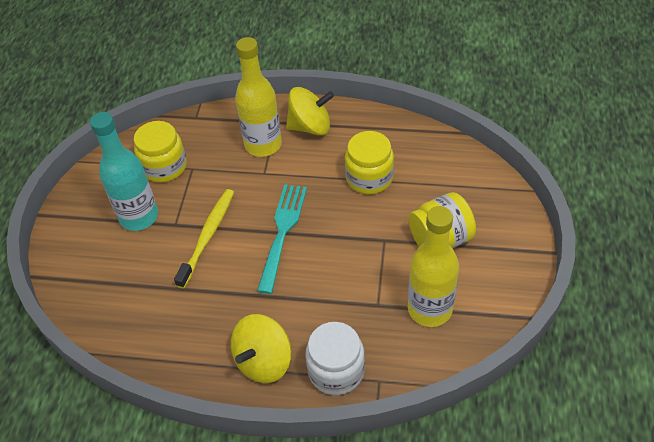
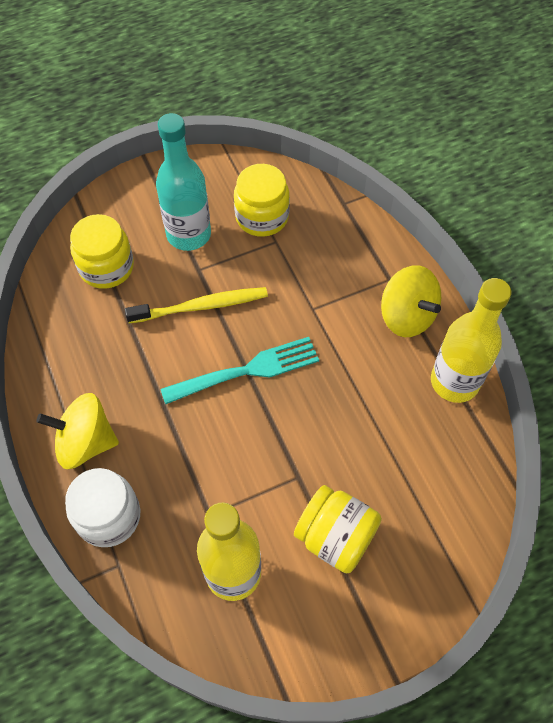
camera: 55 degrees right, 10 degrees up
yellow bottle [235,37,282,157] -> yellow bottle moved to [431,278,512,403]
yellow jar [345,131,394,194] -> yellow jar moved to [70,214,134,289]

